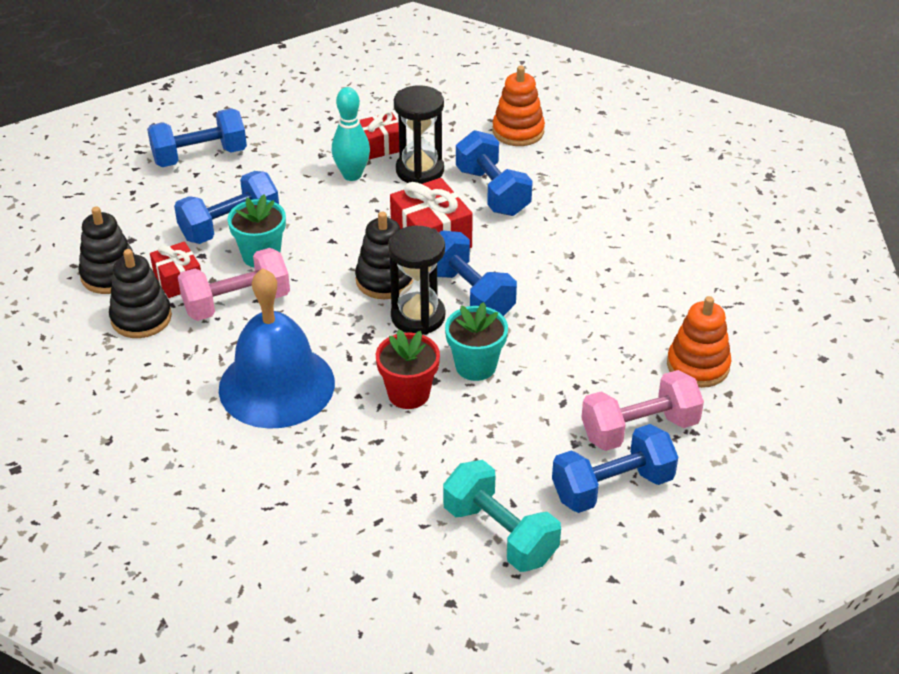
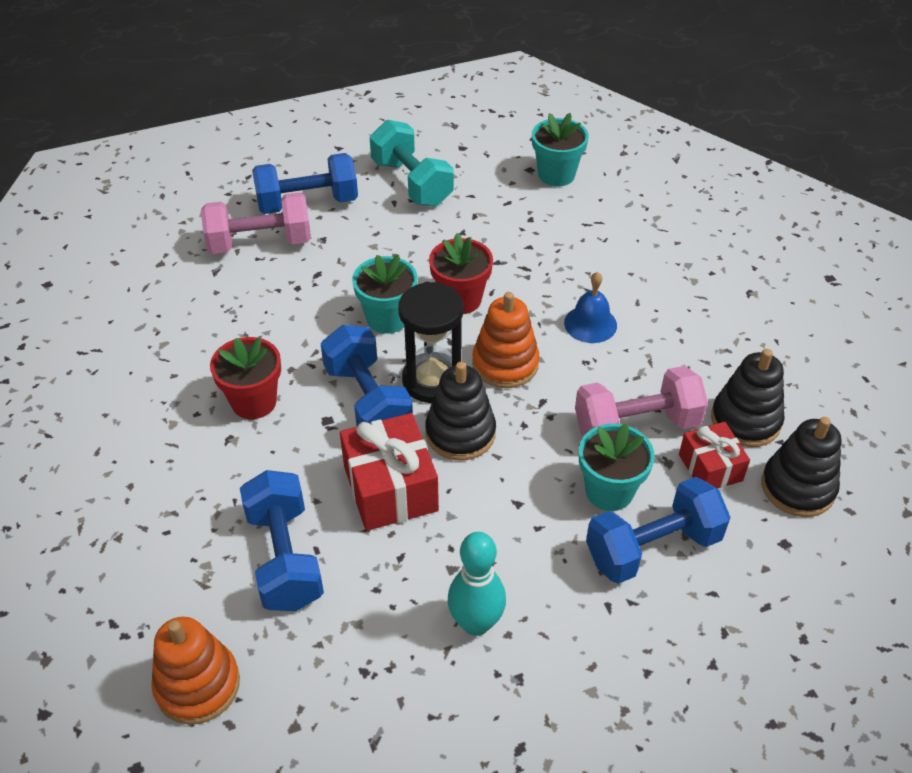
camera: 170 degrees left, 5 degrees up
blue dumbbell [147,108,247,167] -> none
blue bell [219,268,335,429] -> blue bell [564,272,617,343], size x0.45
red gift [360,111,399,159] -> none
black hourglass [394,85,444,184] -> none
orange stacking toy [667,296,731,388] -> orange stacking toy moved to [472,292,539,388]
none -> red flower pot [210,337,281,419]
none -> turquoise flower pot [532,113,589,187]

